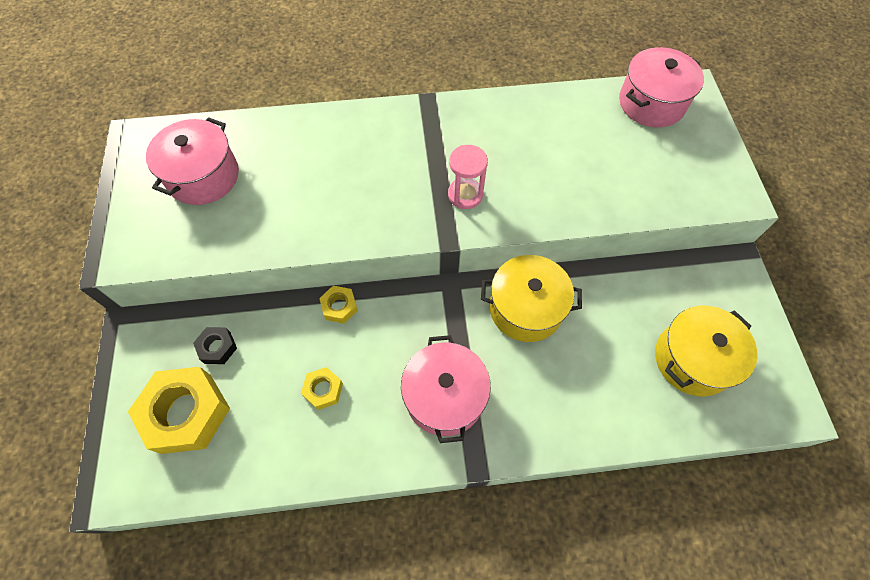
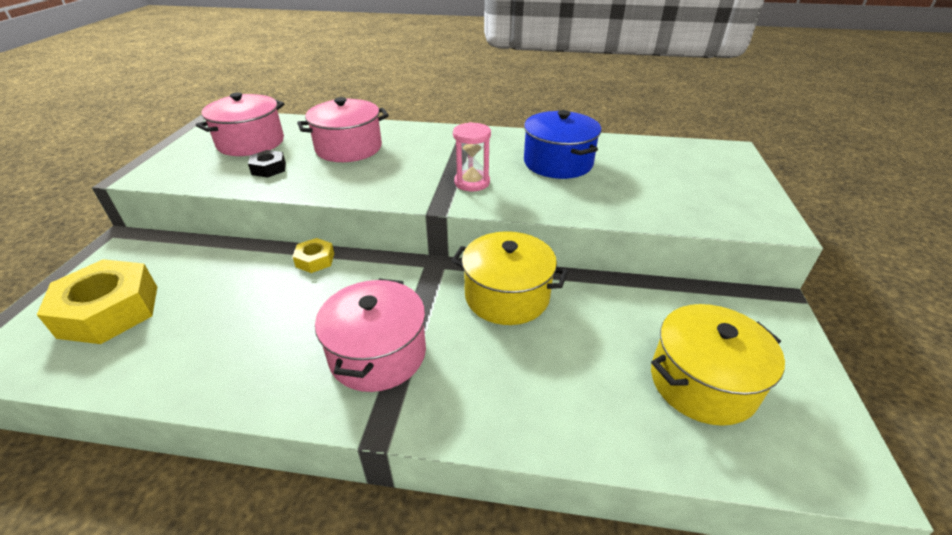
camera: 15 degrees right, 25 degrees down
black nut [193,327,237,364] -> black nut moved to [248,150,286,178]
yellow nut [301,367,343,410] -> none
pink pot [619,47,704,127] -> pink pot moved to [297,97,389,162]
none -> blue pot [524,110,601,179]

